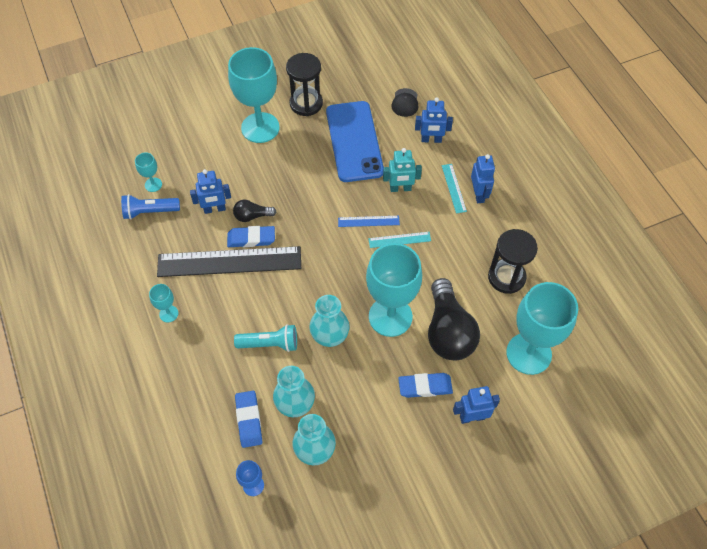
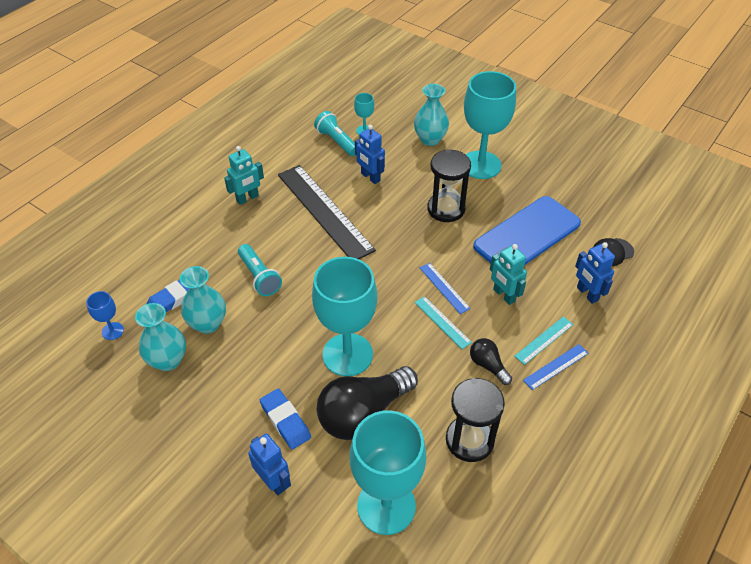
camera: 60 degrees right, 10 degrees down
blue flashlight [121,194,180,220] -> turquoise flashlight [314,111,355,156]
turquoise goblet [149,284,178,322] -> turquoise robot [224,146,264,205]
blue eraser [227,226,275,247] -> none
black light bulb [233,200,276,222] -> black light bulb moved to [470,338,512,385]
black hourglass [286,53,323,116] -> black hourglass moved to [427,149,471,222]
turquoise vase [309,295,350,347] -> turquoise vase moved to [414,84,449,146]
blue robot [471,154,495,203] -> blue ruler [523,344,589,390]

